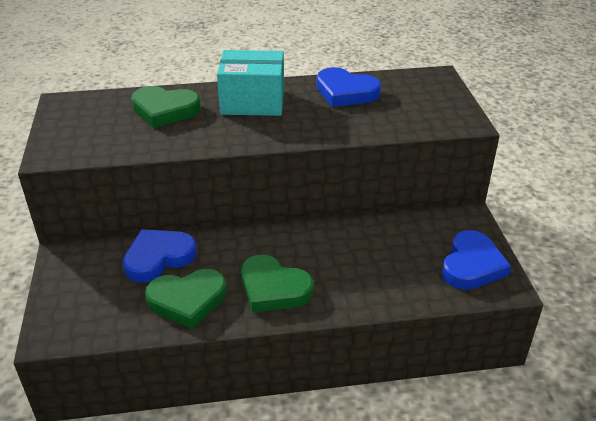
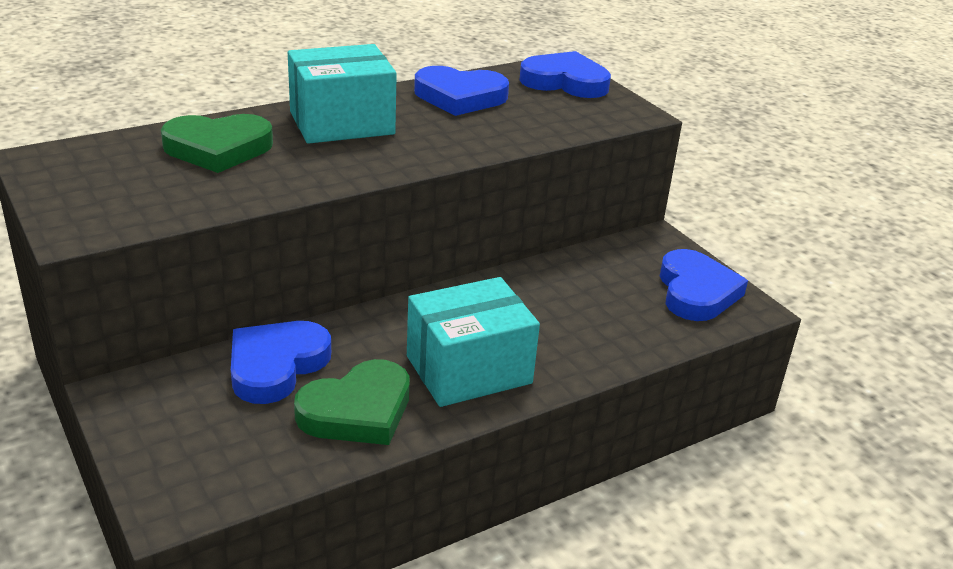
camera: 25 degrees left, 5 degrees down
green heart [241,255,313,312] -> turquoise box [407,277,540,407]
none -> blue heart [519,51,611,98]

